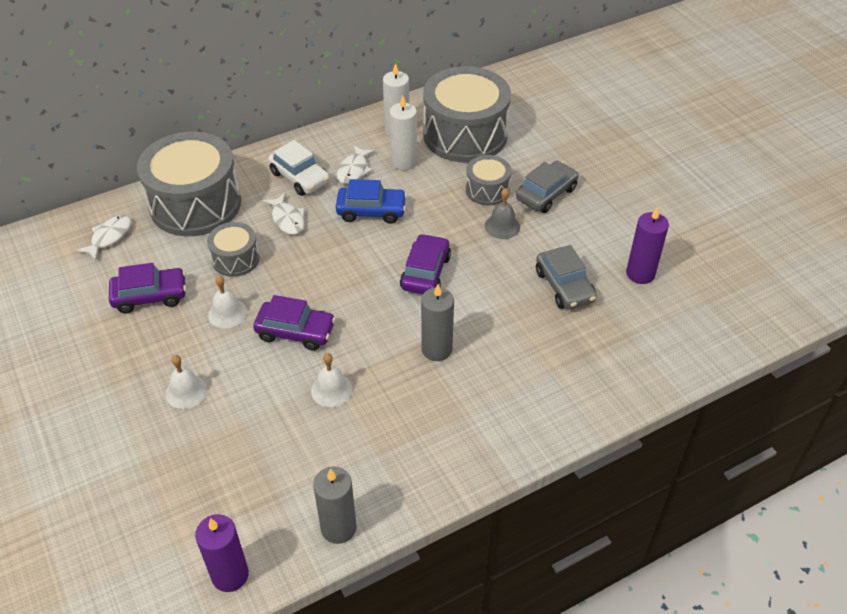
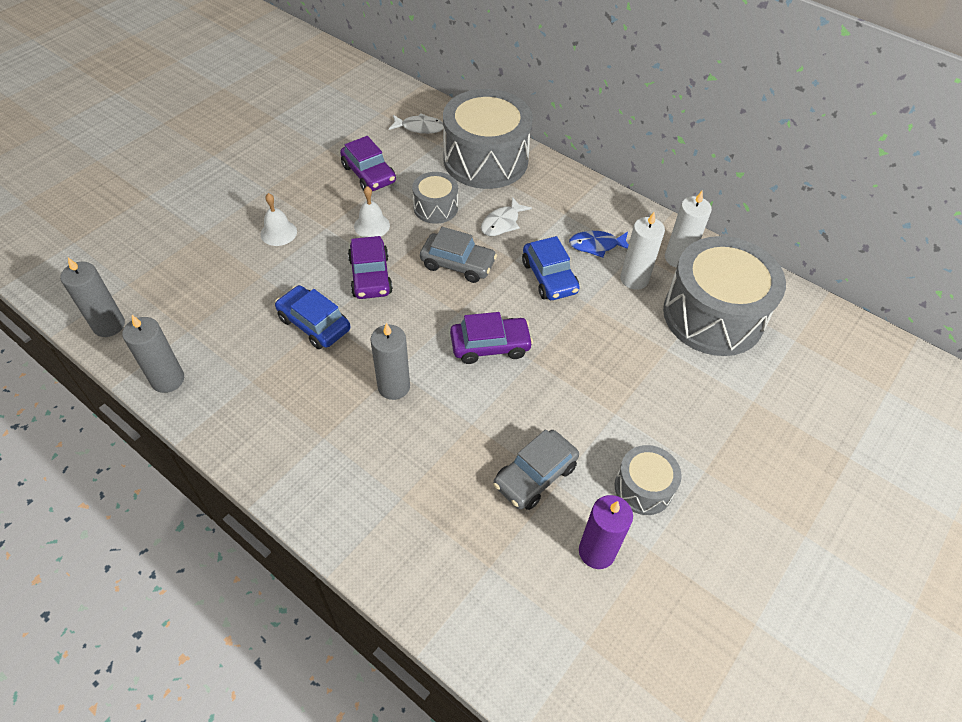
camera: 65 degrees right, 5 degrees up
purple candle [195,514,249,592] -> grey candle [60,257,125,337]
white car [268,140,330,196] -> none
white bell [311,353,353,407] -> blue car [275,285,351,349]
white fish [336,145,375,184] -> blue fish [569,231,629,258]
grey drum [466,155,512,205] -> grey drum moved to [615,445,682,515]
grey bell [485,188,520,239] -> none
grey car [516,161,579,213] -> grey car moved to [420,227,497,283]

